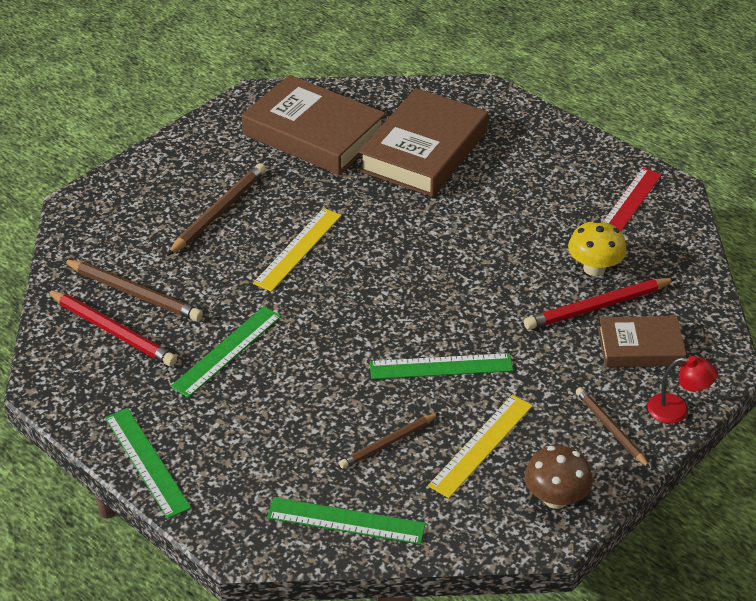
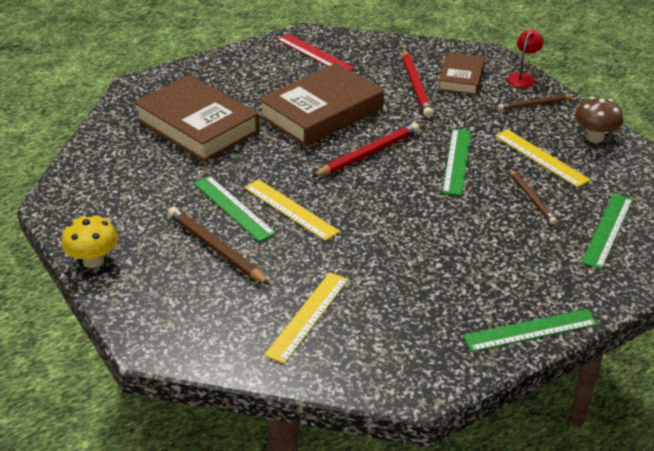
camera: 75 degrees left, 5 degrees down
red pencil [47,290,177,366] -> red pencil moved to [312,123,420,177]
brown pencil [62,259,203,321] -> yellow ruler [264,272,349,364]
green ruler [170,306,281,398] -> green ruler moved to [194,176,276,242]
brown book [241,75,386,175] -> brown book moved to [258,63,384,147]
yellow mushroom [568,220,627,276] -> yellow mushroom moved to [61,214,118,268]

